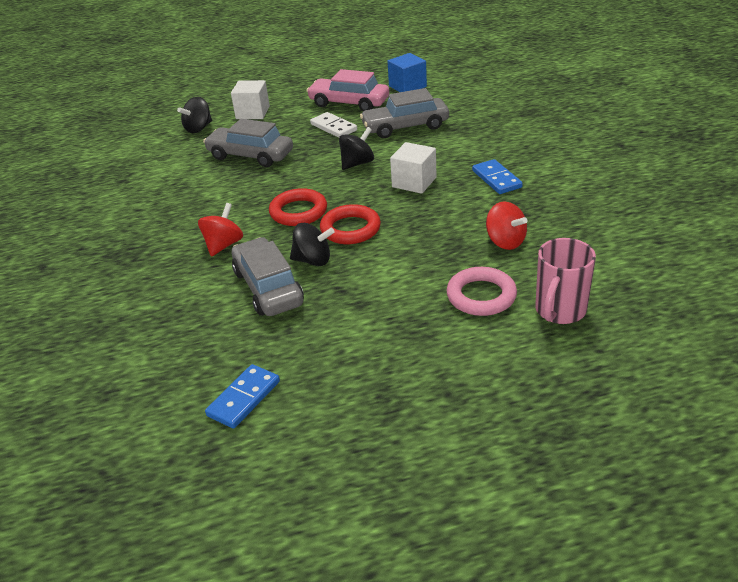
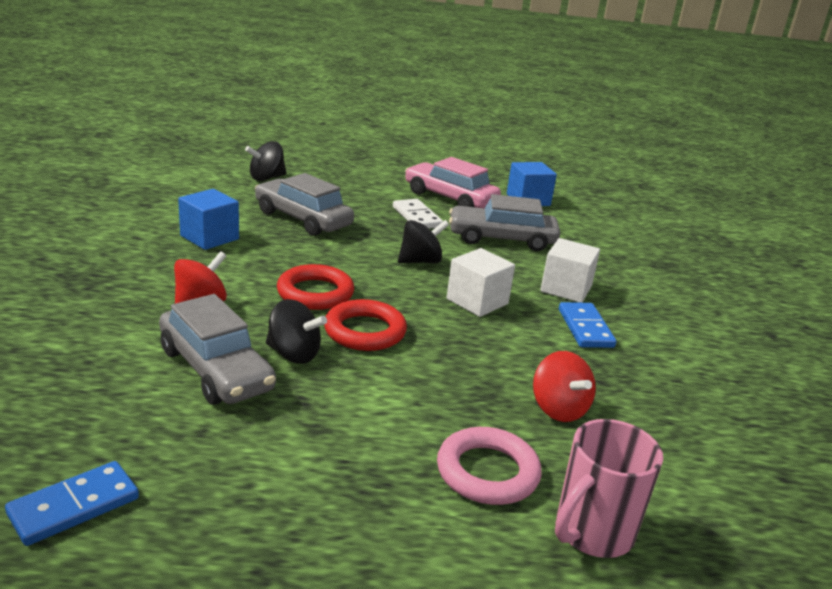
camera: 10 degrees right, 10 degrees down
white cube [231,80,270,119] -> white cube moved to [540,238,600,303]
grey car [232,237,304,316] -> grey car turned 150 degrees clockwise [159,294,276,405]
none -> blue cube [178,189,239,250]

